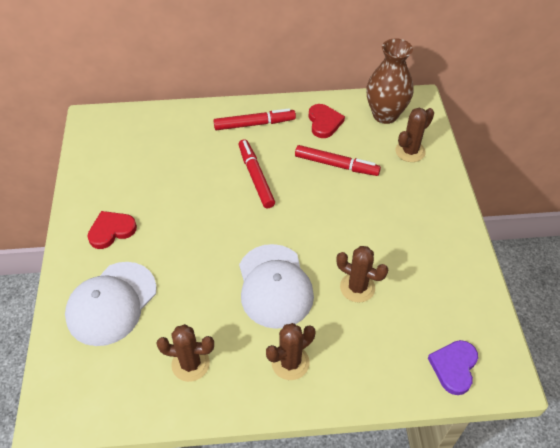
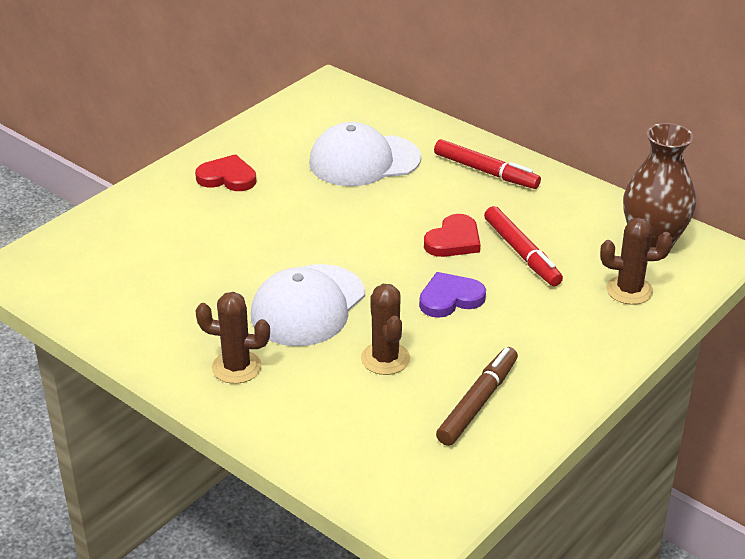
camera: 45 degrees right, 15 degrees down
white cap [65,262,157,346] -> white cap moved to [309,122,421,186]
brown cactus [156,324,214,382] -> none
red marker [238,139,275,209] -> none
red heart [309,104,345,138] -> red heart moved to [424,214,480,257]
purple heart [428,340,478,395] -> purple heart moved to [419,272,486,318]
none -> brown marker [436,347,518,446]

